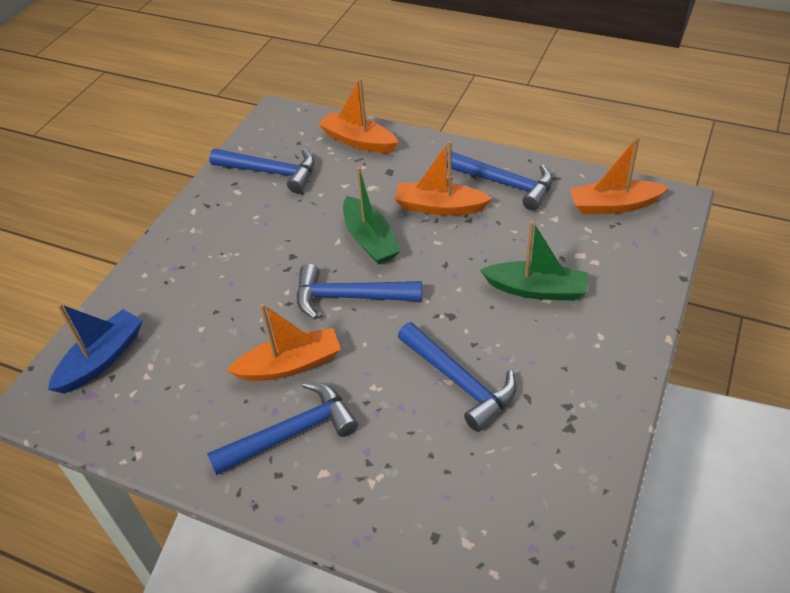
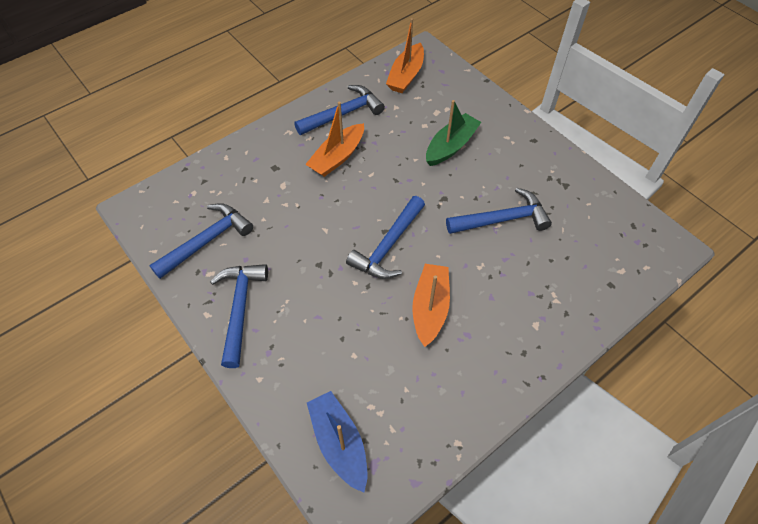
camera: 65 degrees left, 10 degrees up
blue hammer [207,382,358,475] -> blue hammer moved to [210,264,268,368]
orange boat [318,78,399,153] -> none
green boat [343,167,401,265] -> none

